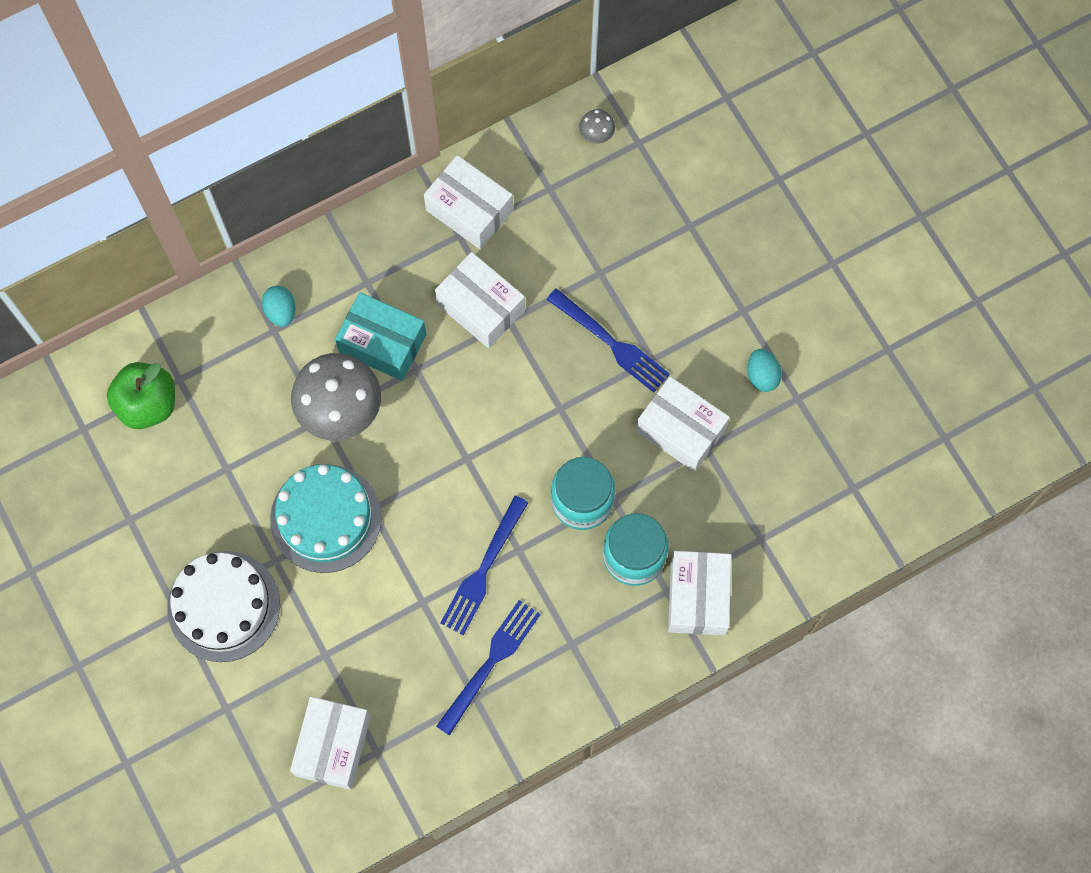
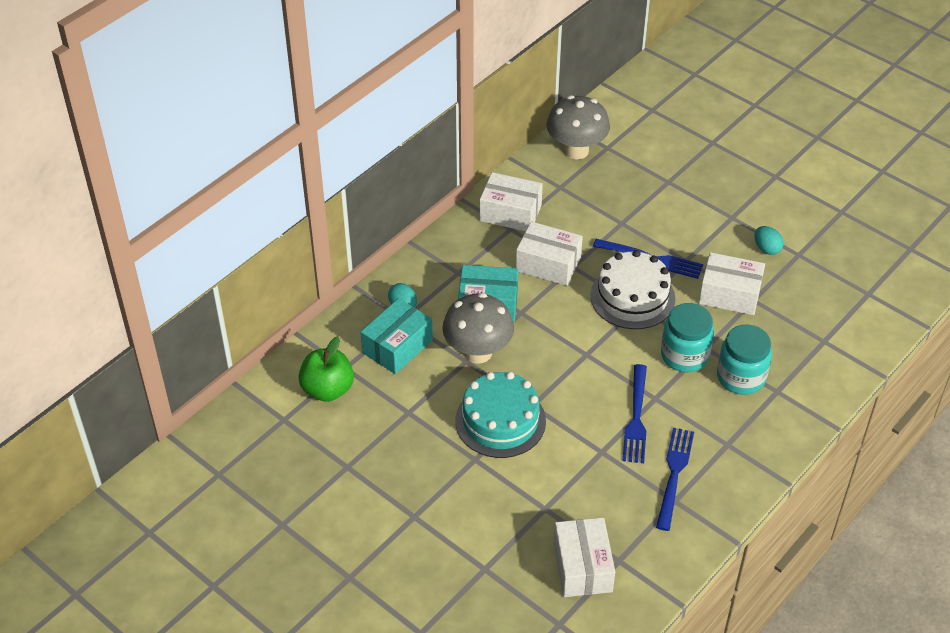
camera: 20 degrees left, 25 degrees down
white cake [167,551,280,662] -> white cake moved to [590,250,675,329]
grey mushroom [579,109,615,144] -> grey mushroom [547,95,610,159], size x2.38
white box [668,551,732,636] -> none
none -> turquoise box [361,298,433,374]

